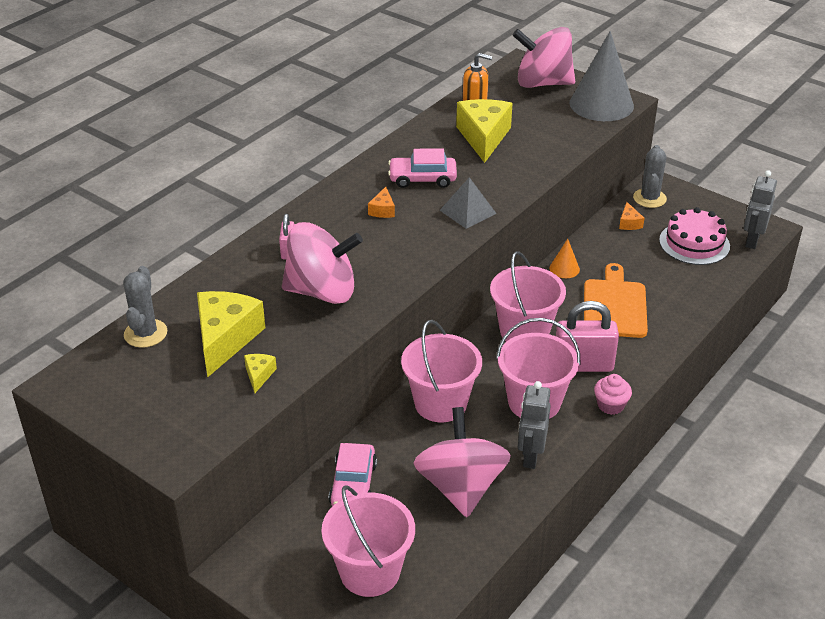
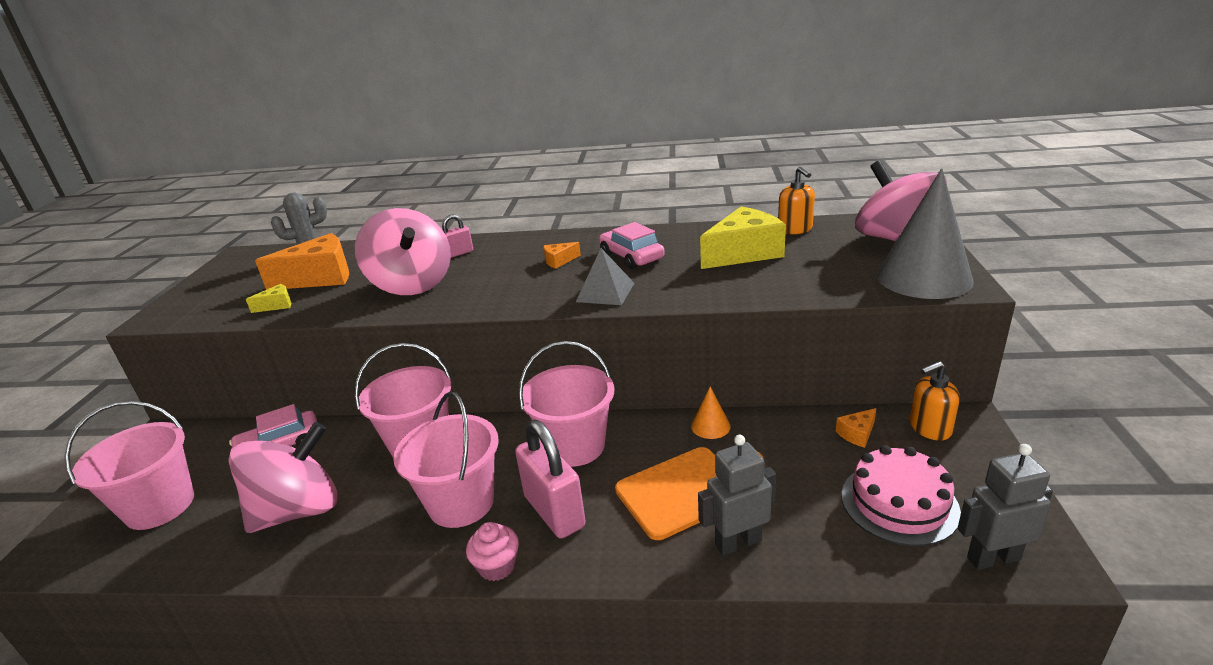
camera: 60 degrees right, 10 degrees down
yellow cheese [197,291,266,377] -> orange cheese [255,233,349,290]
grey robot [518,381,551,469] -> grey robot moved to [698,435,776,556]
grey cactus [633,145,667,208] -> orange soap dispenser [910,361,960,441]

